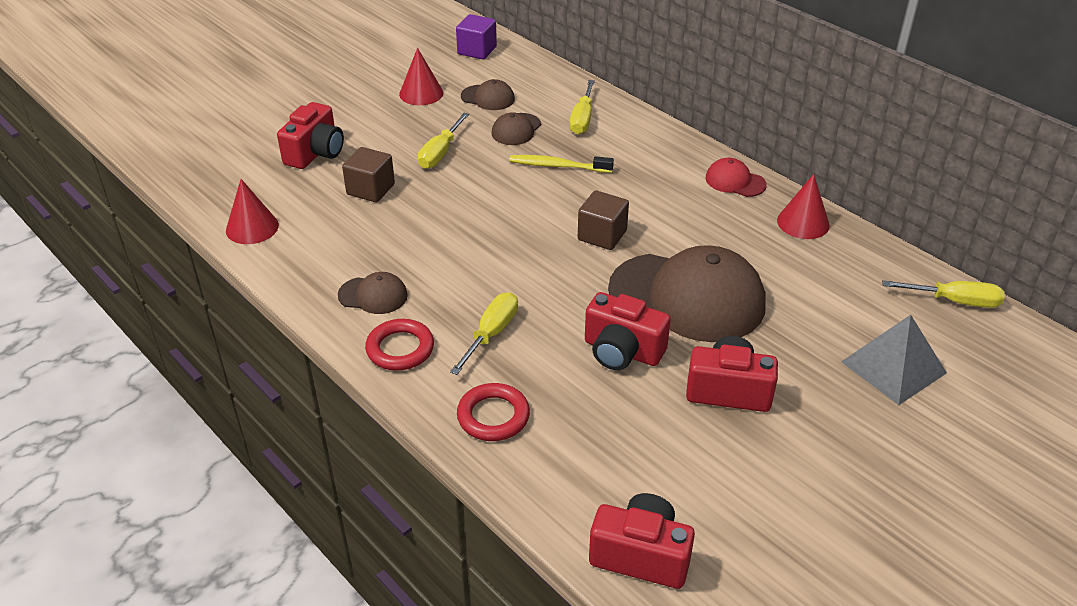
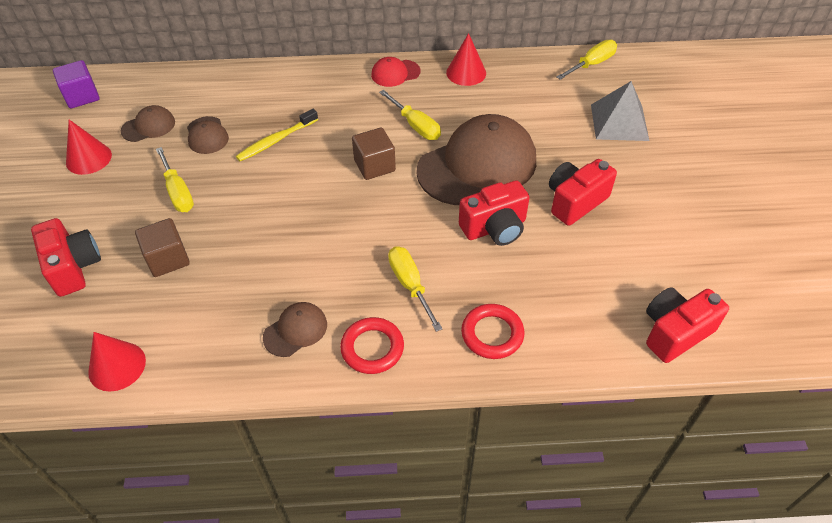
camera: 50 degrees left, 10 degrees up
yellow screwdriver [569,80,595,134] -> yellow screwdriver moved to [379,90,441,140]

